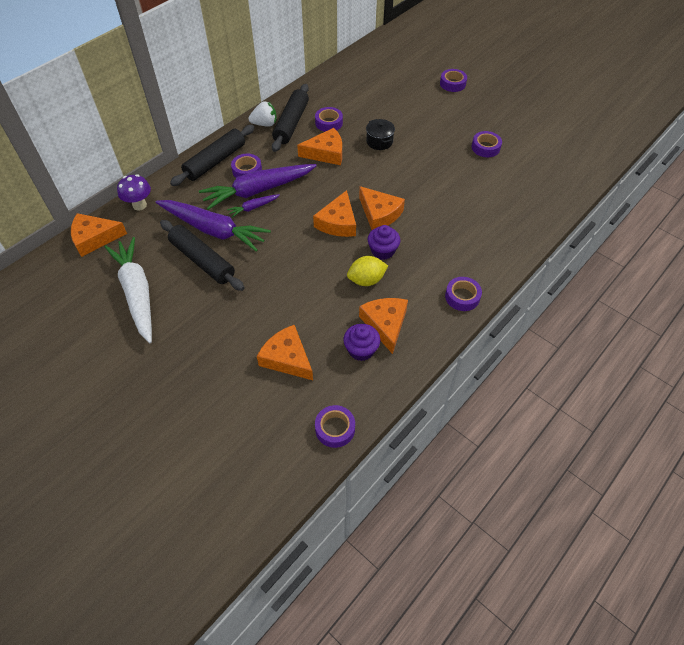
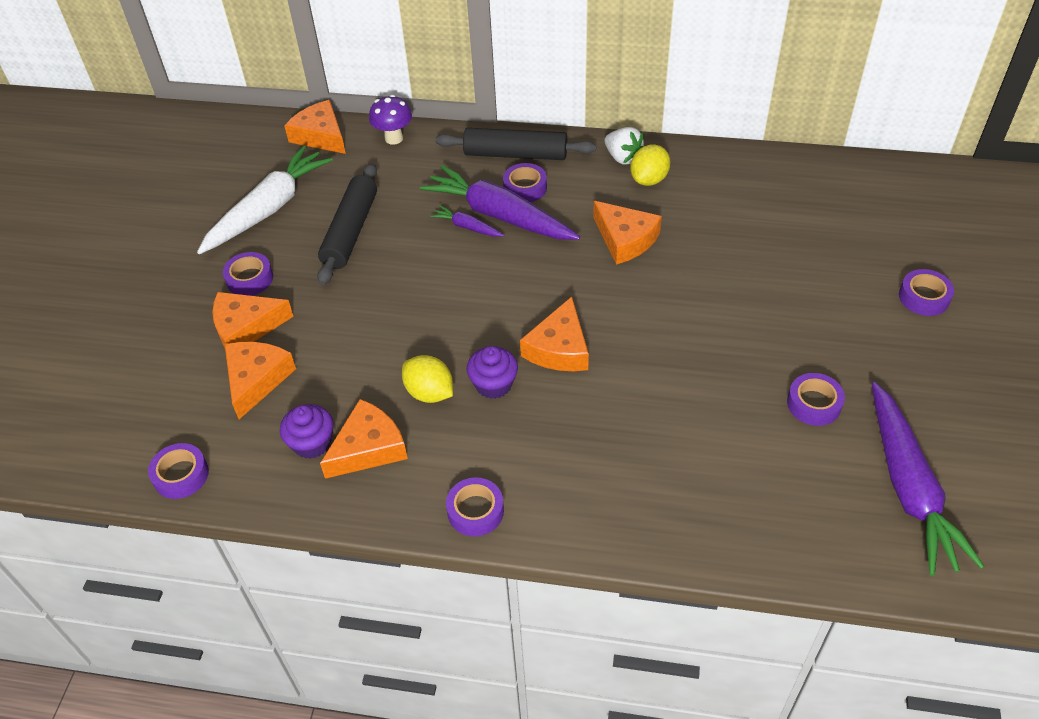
camera: 60 degrees right, 5 degrees down
purple carrot [156,200,271,252] -> purple carrot moved to [872,382,985,576]
black rolling pin [272,84,309,152] -> yellow lemon [630,144,670,186]
orange cheese [313,190,356,237] -> orange cheese moved to [212,292,294,348]
purple tape [315,107,343,132] -> purple tape moved to [223,252,273,296]
black pot [366,119,395,150] -> none

